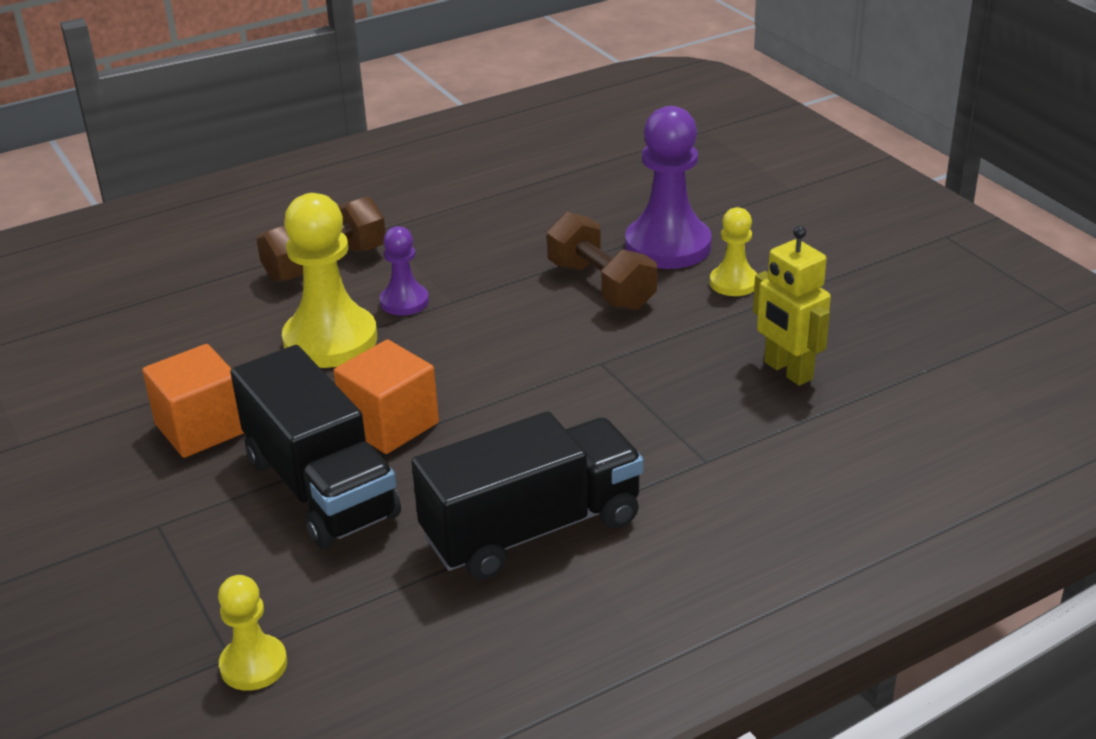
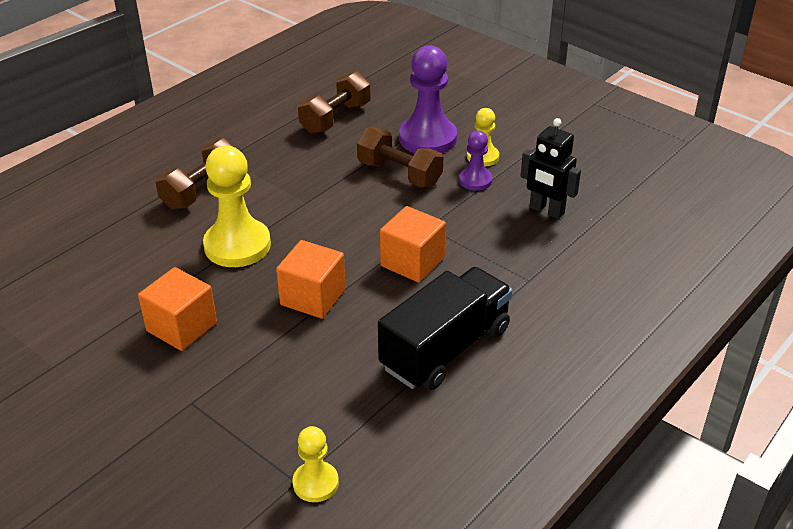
camera: 20 degrees left, 5 degrees up
black truck [230,345,401,548] -> none
purple pawn [380,226,429,316] -> purple pawn moved to [459,131,492,191]
yellow robot [753,226,831,386] -> black robot [521,118,581,219]
none -> brown dumbbell [298,71,371,134]
none -> orange cube [380,206,446,283]

